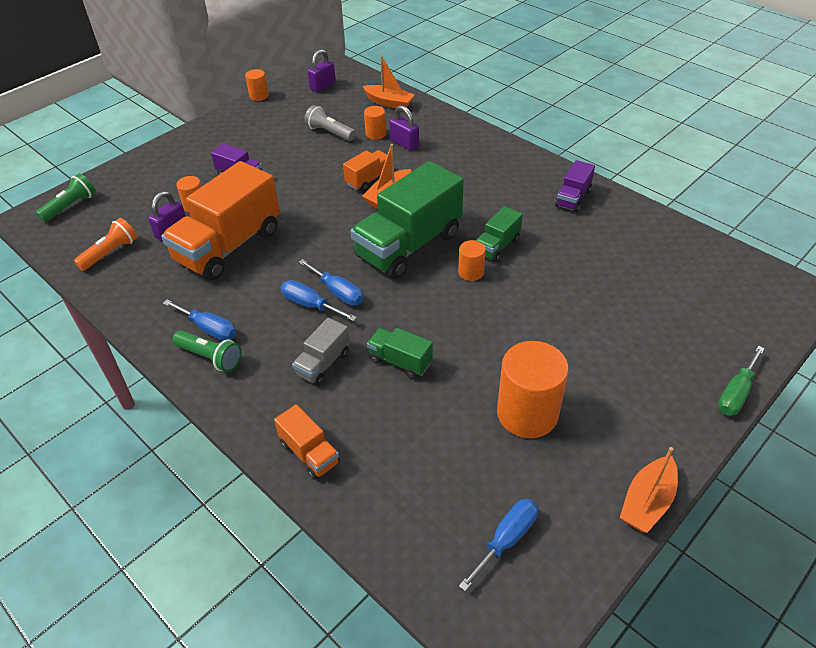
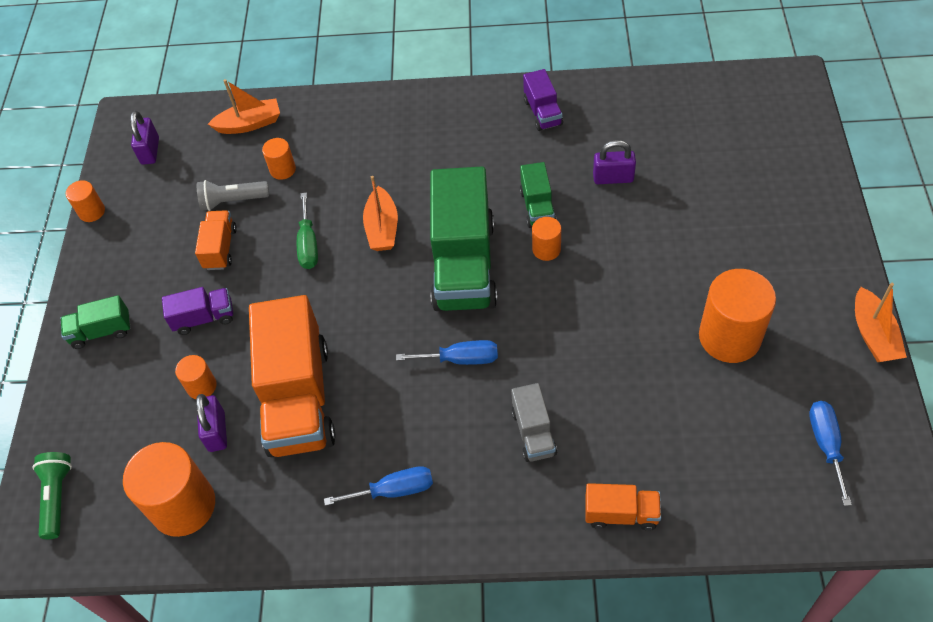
camera: 40 degrees left, 10 degrees up
orange flashlight [74,218,137,271] -> orange cylinder [123,442,215,537]
green flashlight [172,330,242,372] -> none
blue screwdriver [281,280,357,321] -> none
orange truck [343,150,387,191] -> orange truck moved to [195,210,237,270]
green truck [367,328,433,379] -> green truck moved to [61,295,131,349]
purple padlock [389,105,419,151] -> purple padlock moved to [593,140,636,184]
green screwdriver [718,346,765,416] -> green screwdriver moved to [297,192,318,269]

